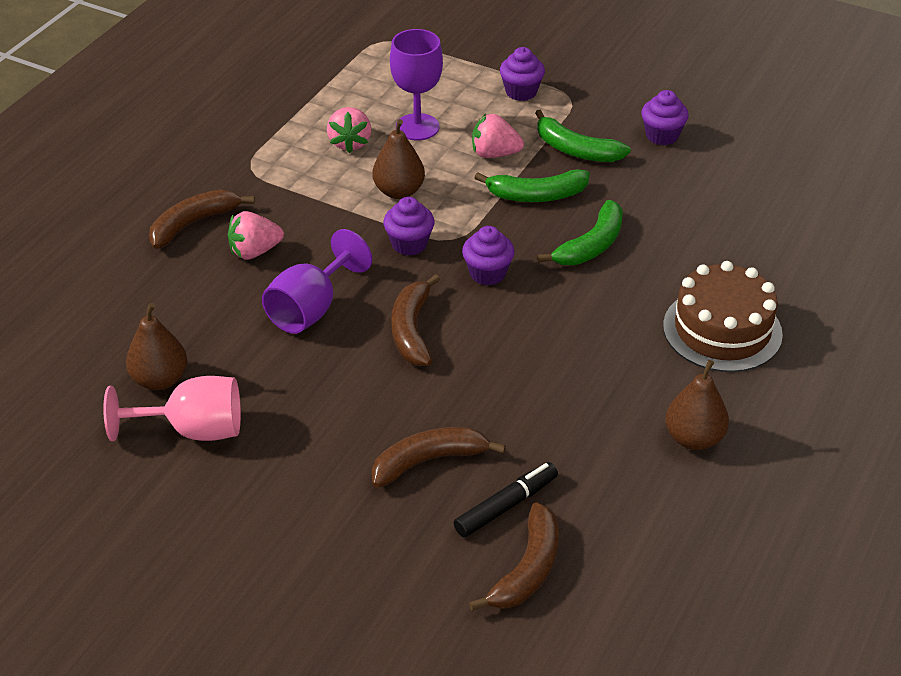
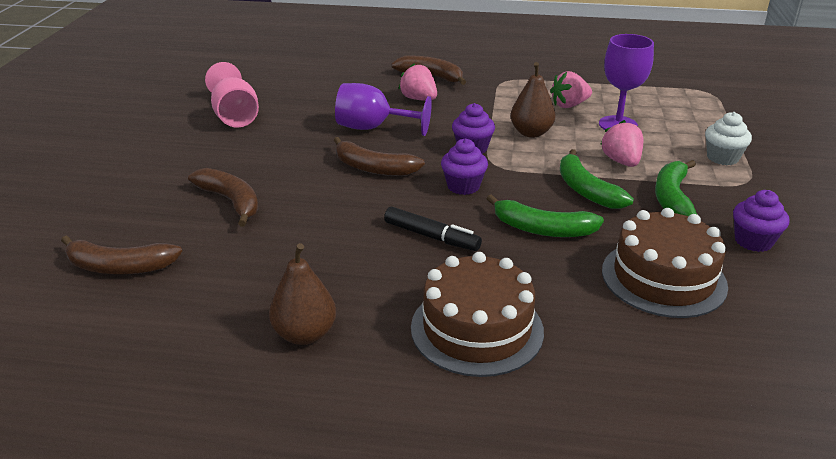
camera: 70 degrees right, 10 degrees down
brown pear [126,303,187,390] -> none
brown banana [391,274,440,366] -> brown banana turned 135 degrees counterclockwise [334,137,425,176]
black marker [454,462,558,538] -> black marker moved to [384,207,482,251]
purple cupcake [500,47,545,101] -> white cupcake [705,112,752,165]
none -> brown cake [602,208,728,318]

